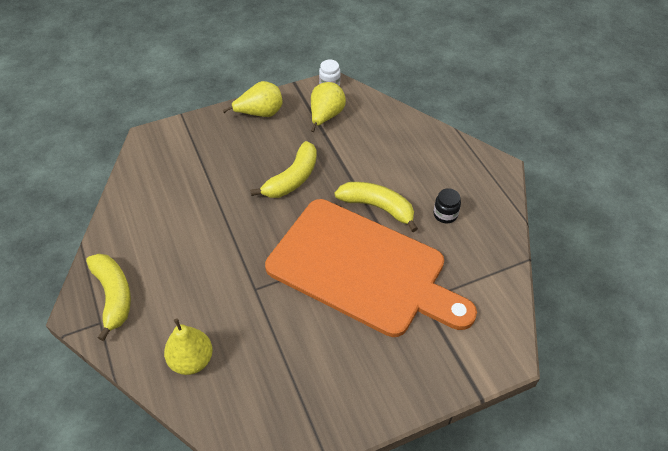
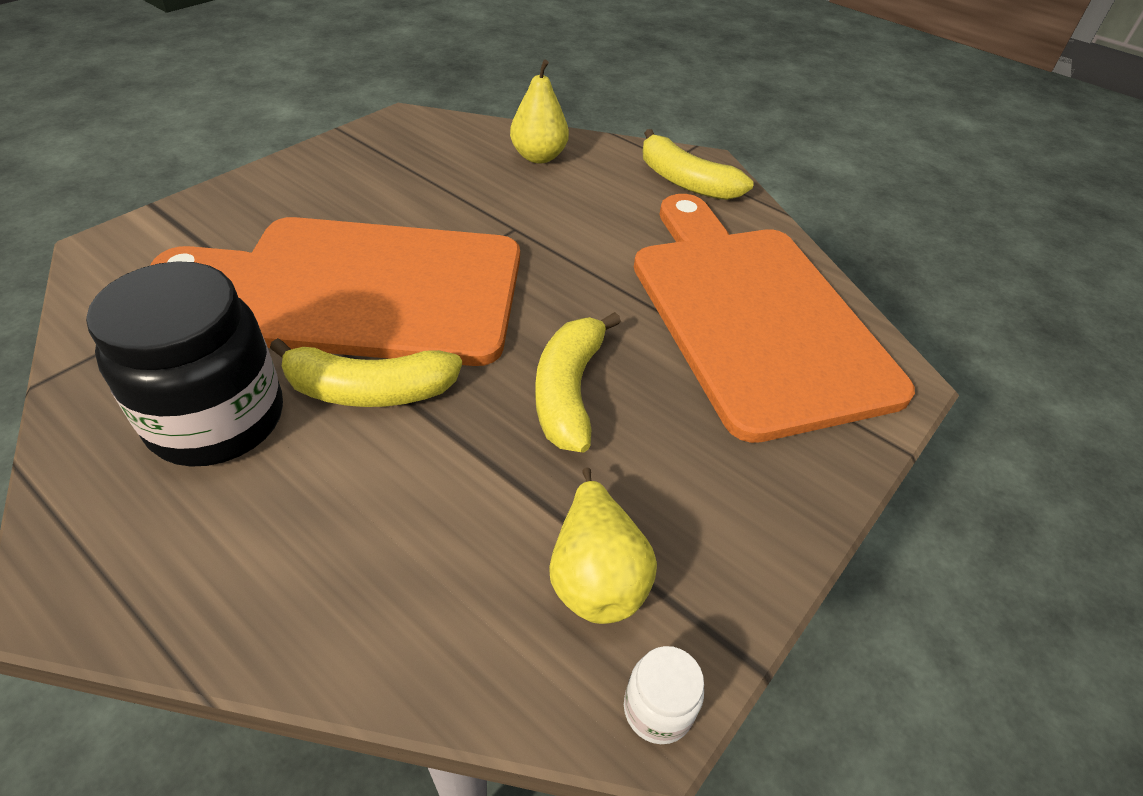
camera: 150 degrees right, 5 degrees down
yellow pear [223,81,282,117] -> none
black jar [434,188,461,224] -> black jar [86,261,283,467], size x2.43
none -> orange cutting board [634,194,915,443]

